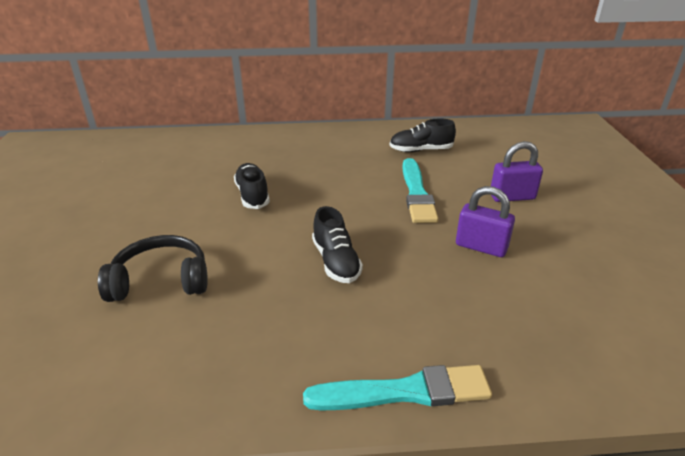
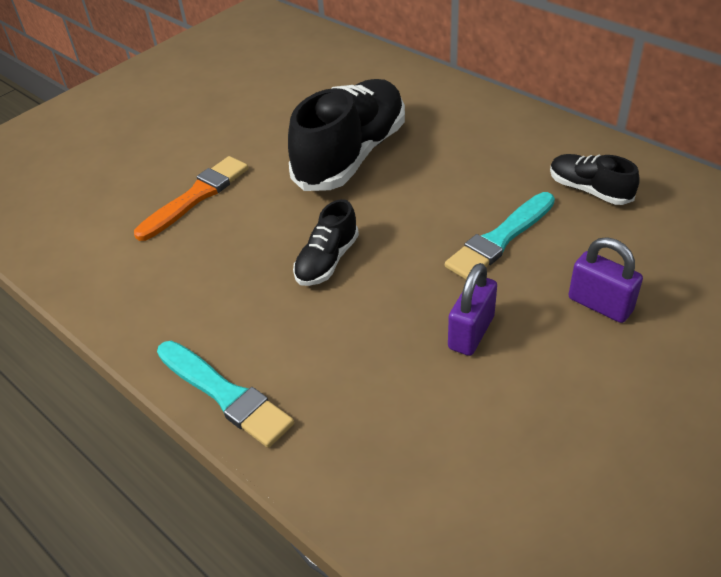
camera: 50 degrees right, 10 degrees up
black headphones [98,235,208,302] -> orange brush [134,156,248,241]
black shoe [234,163,270,209] -> black shoe [288,79,405,191], size x2.01
purple padlock [456,186,515,257] -> purple padlock turned 45 degrees clockwise [448,263,497,356]

